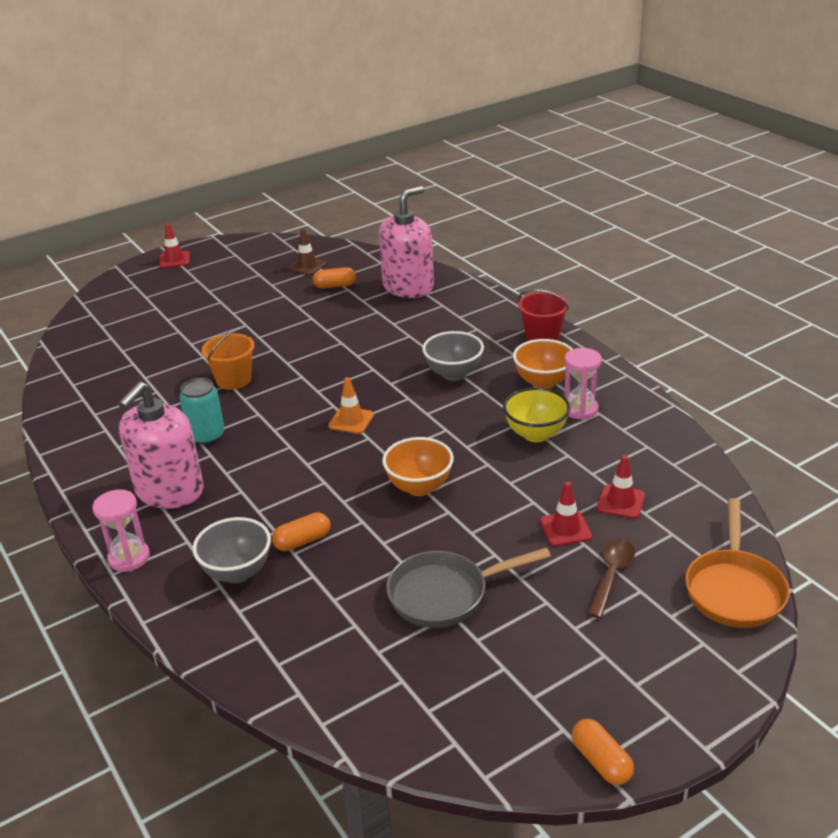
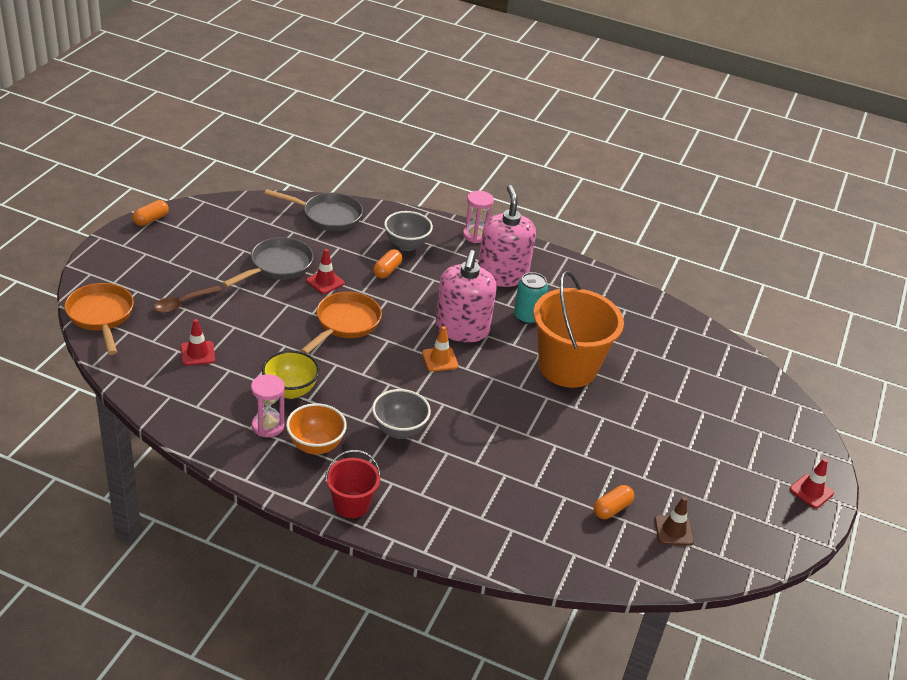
camera: 140 degrees right, 5 degrees up
orange bucket [202,327,255,390] -> orange bucket [533,271,624,388], size x1.92
pink soap dispenser [379,186,434,298] -> pink soap dispenser moved to [435,250,496,342]
orange bowl [382,437,454,496] -> orange pan [300,292,382,354]
red traffic cone [540,482,592,546] -> red traffic cone moved to [306,249,345,294]
orange capsule [572,719,634,785] -> orange capsule turned 75 degrees counterclockwise [132,200,169,226]
brown spoon [587,539,635,619] -> brown spoon turned 60 degrees clockwise [154,285,222,313]
none -> grey pan [264,189,363,231]

